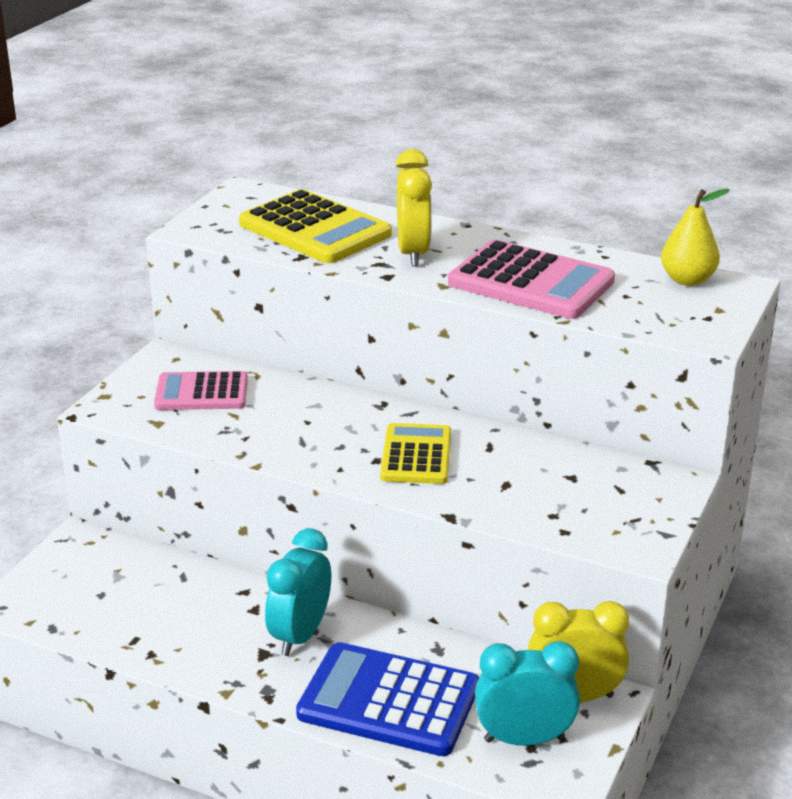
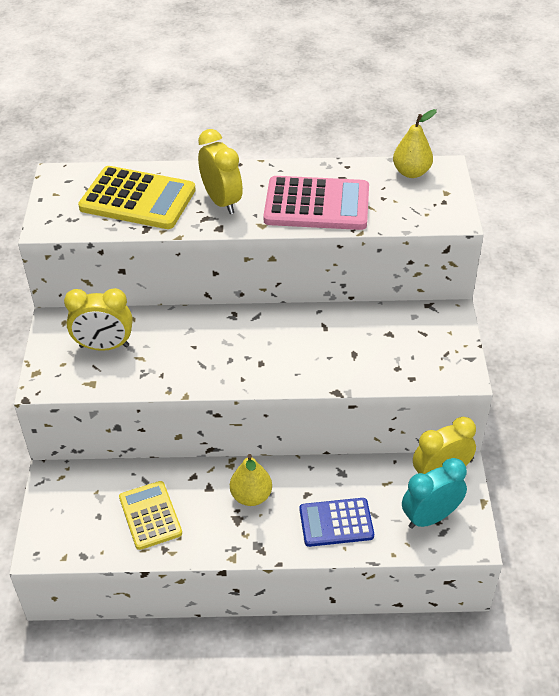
camera: 25 degrees left, 15 degrees up
pink calculator [154,371,248,410] -> yellow clock [64,288,133,351]
turquoise clock [265,528,331,656] -> yellow pear [230,454,272,506]
blue calculator [296,642,479,756] -> blue calculator [300,498,374,547], size x0.65
yellow calculator [380,423,451,484] -> yellow calculator moved to [119,481,182,550]

